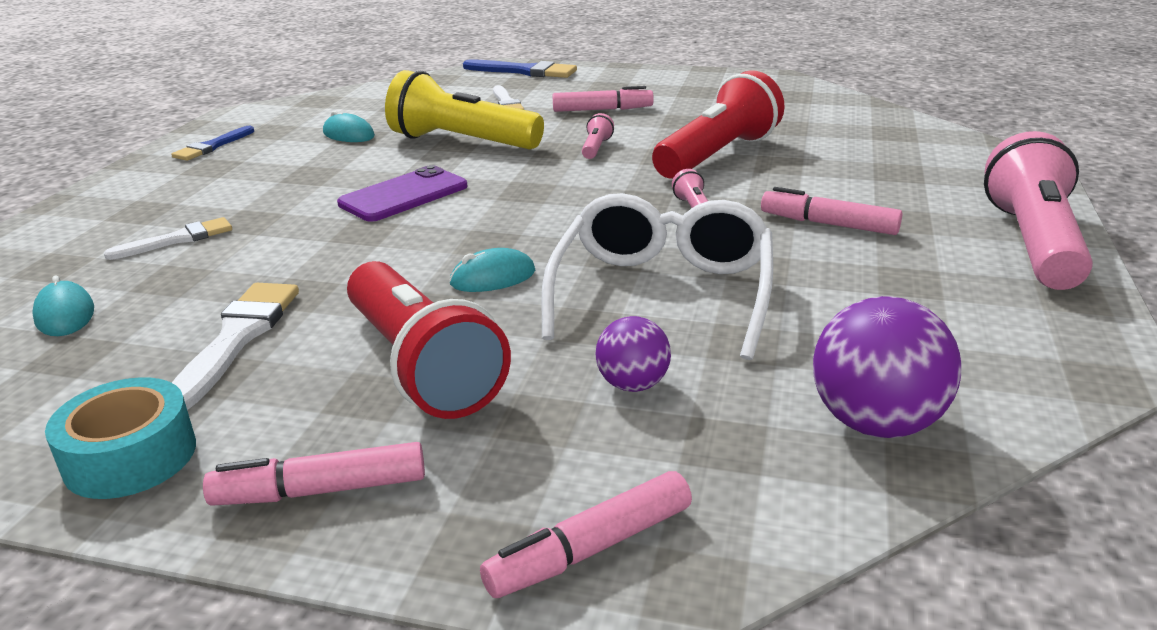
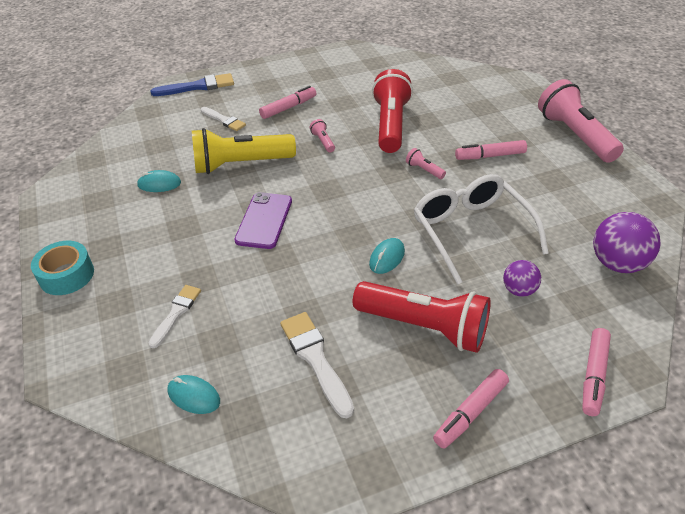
camera: 35 degrees left, 15 degrees up
turquoise tape [45,377,196,499] -> turquoise tape moved to [31,241,94,295]
blue brush [171,126,254,161] -> none

